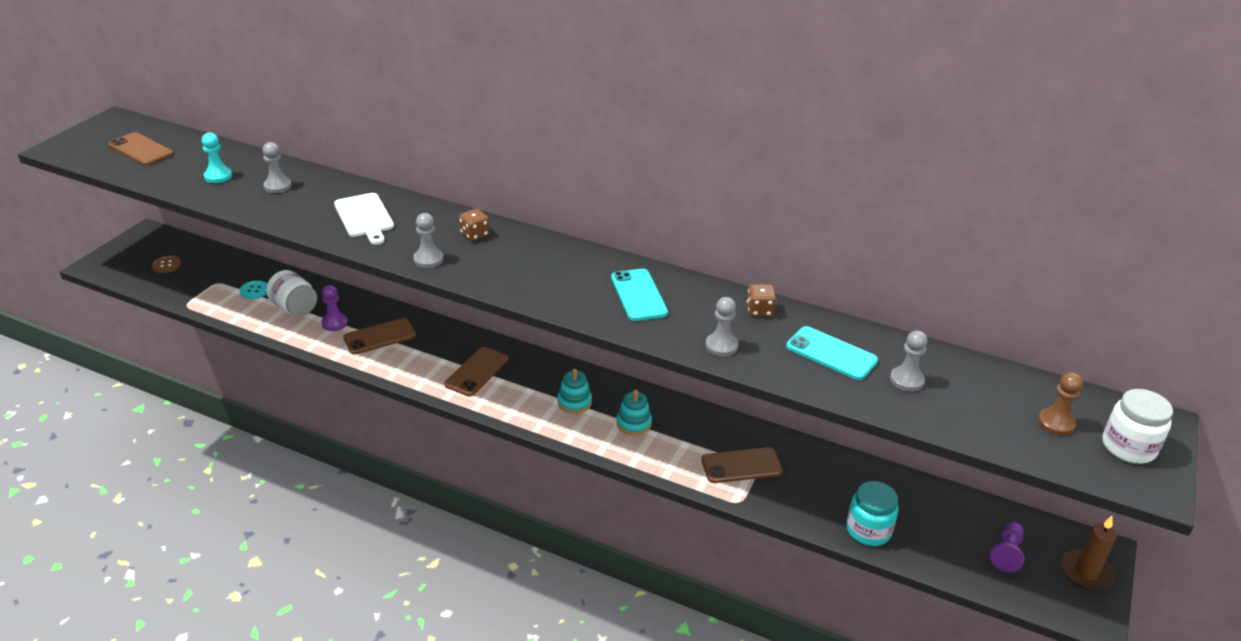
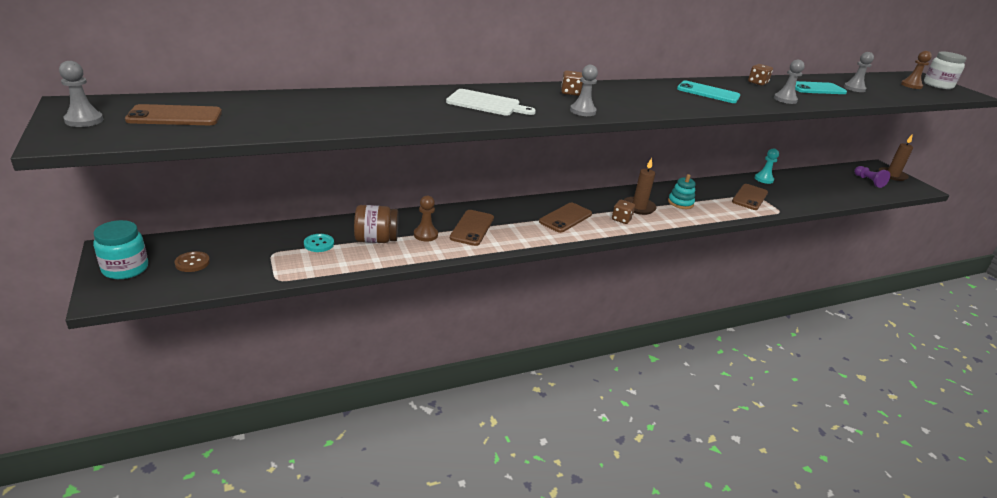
camera: 50 degrees left, 5 degrees down
turquoise pawn [202,132,232,183] -> turquoise pawn moved to [755,148,779,184]
grey pawn [263,142,292,193] -> grey pawn moved to [59,61,103,127]
white jar [266,270,317,316] -> brown jar [354,205,399,243]
purple pawn [322,285,348,331] -> brown pawn [414,195,438,241]
brown phone [444,347,508,396] -> brown phone turned 60 degrees clockwise [539,203,592,233]
turquoise stacking toy [557,369,592,414] -> brown candle [624,158,657,215]
turquoise jar [847,481,899,546] -> turquoise jar moved to [93,220,148,279]
none -> brown dice [612,200,635,224]

